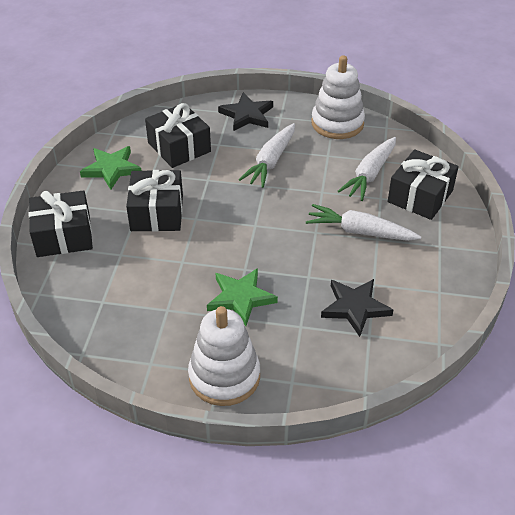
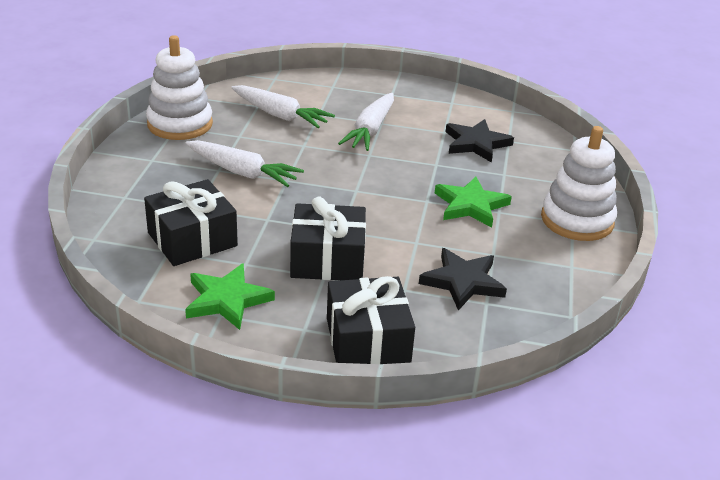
camera: 90 degrees left, 10 degrees down
black star [218,93,273,131] -> black star moved to [419,248,507,311]
black gift [388,149,459,220] -> none

